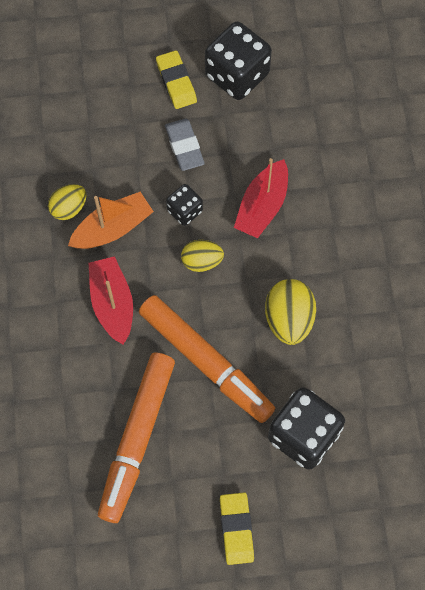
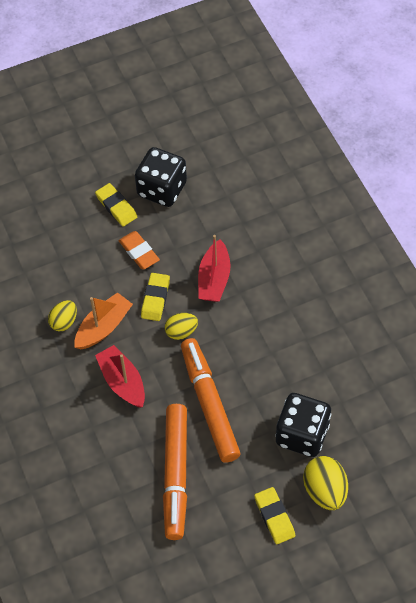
camera: 15 degrees left, 10 degrees down
orange marker [139,295,276,423] -> orange marker turned 135 degrees counterclockwise [181,338,241,463]
grey eraser [165,118,205,171] -> orange eraser [119,231,160,269]
black dice [166,184,203,226] -> yellow eraser [141,273,170,321]
yellow egg [265,279,316,345] -> yellow egg moved to [303,456,348,510]

